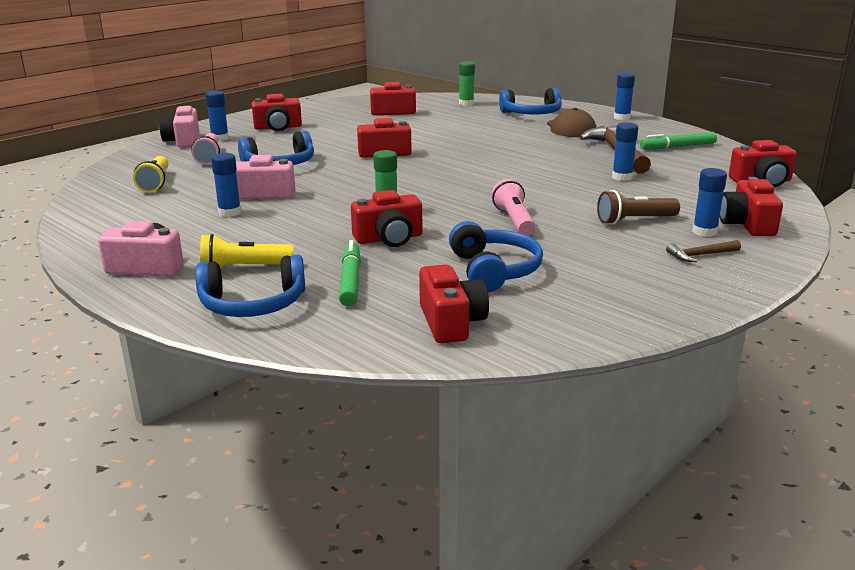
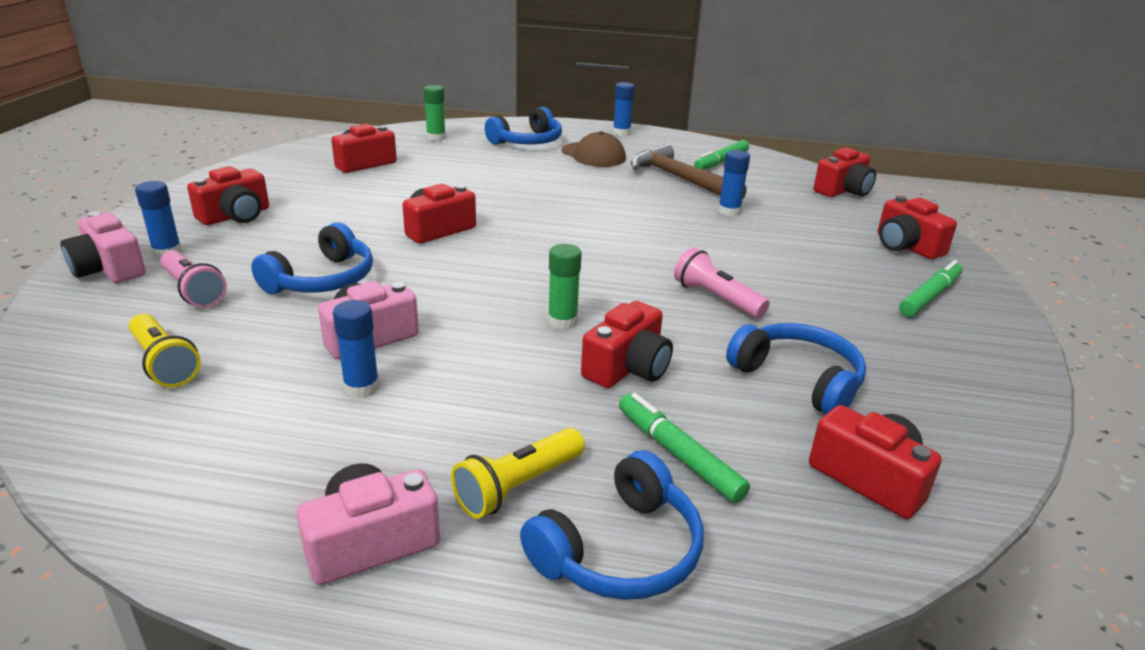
camera: 35 degrees left, 5 degrees up
brown flashlight [597,190,680,225] -> none
brown hammer [666,240,741,262] -> green marker [899,260,963,317]
blue glue stick [693,168,727,237] -> none

